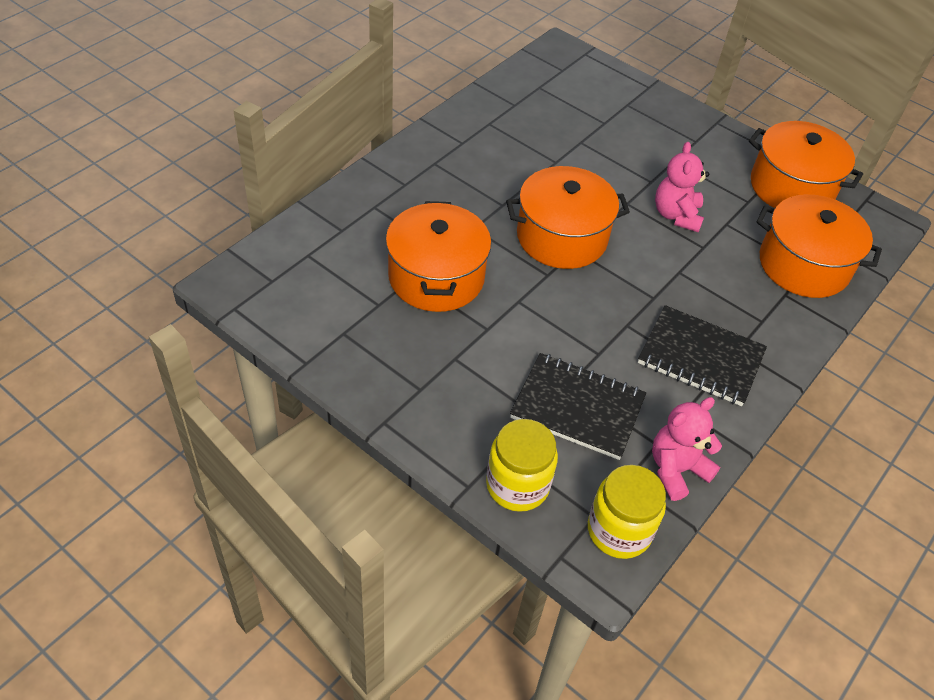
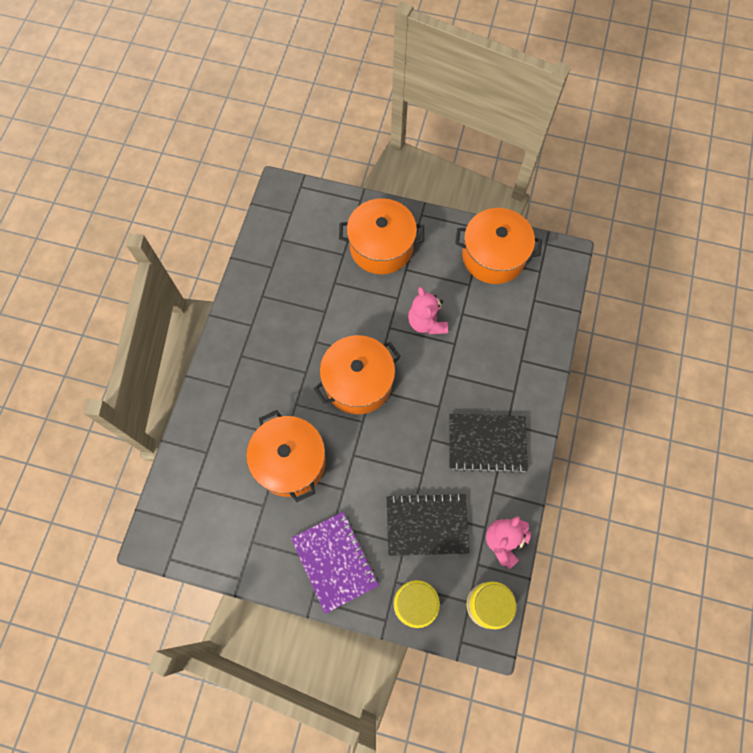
camera: 20 degrees left, 20 degrees up
orange pot [756,194,882,298] -> orange pot moved to [339,198,424,274]
none -> purple notebook [291,512,379,614]

